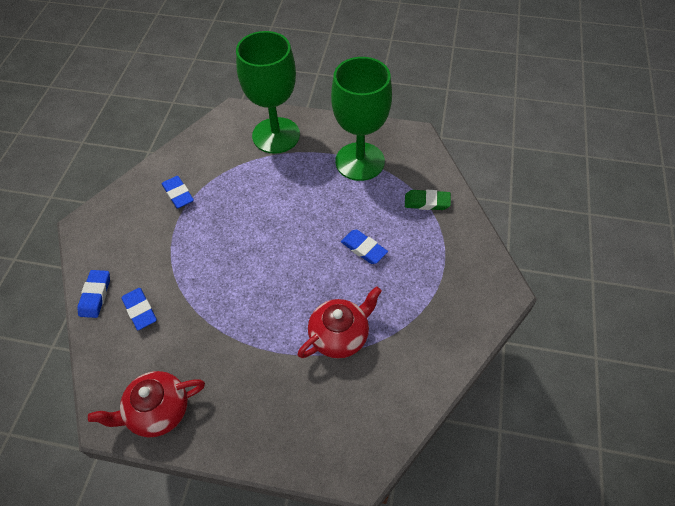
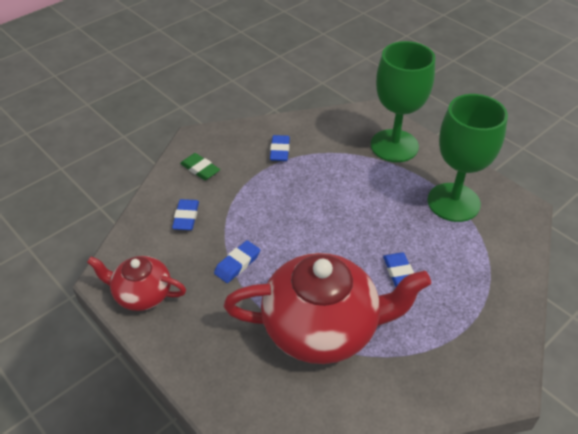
camera: 35 degrees right, 10 degrees down
blue eraser [77,270,110,318] -> blue eraser moved to [214,240,260,283]
red teapot [298,286,382,359] -> red teapot [224,253,431,364], size x1.86
green eraser [405,190,451,210] -> green eraser moved to [180,153,220,180]

